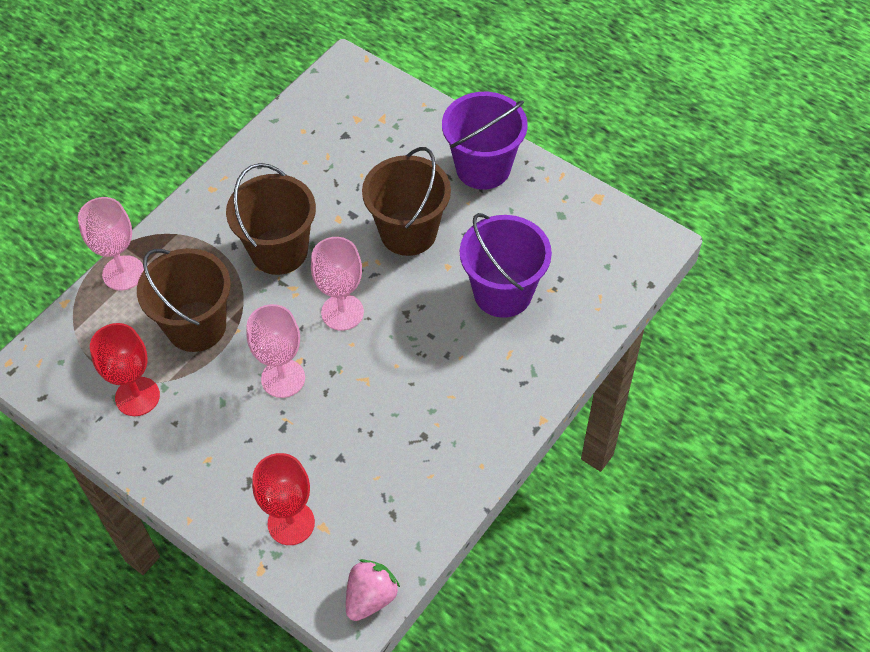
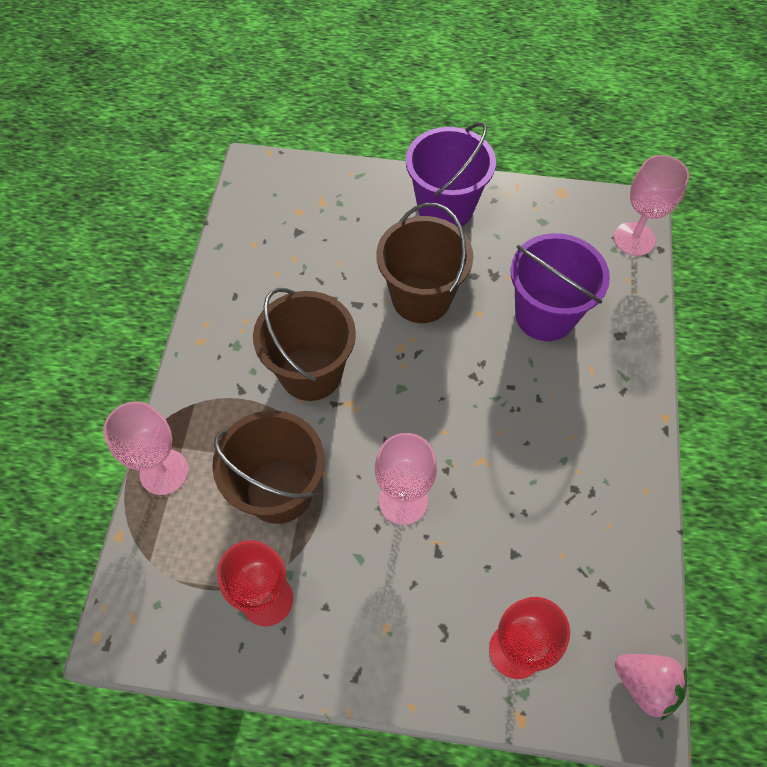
camera: 30 degrees left, 5 degrees up
pink goblet [311,237,364,331] -> pink goblet moved to [614,155,689,256]
pink strawberry [346,559,400,621] -> pink strawberry turned 120 degrees clockwise [615,654,687,720]

